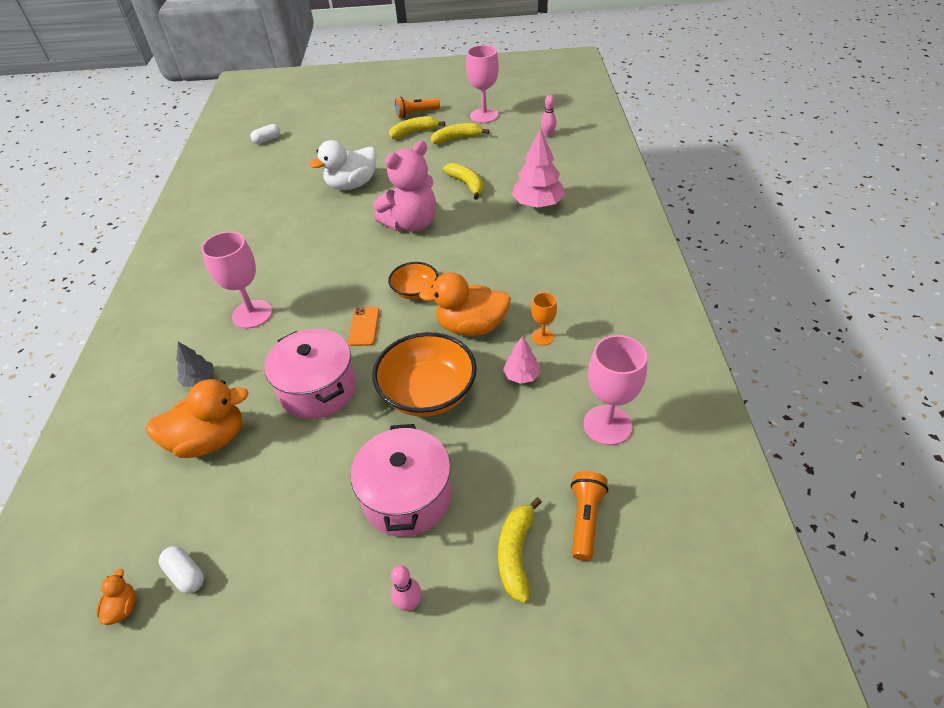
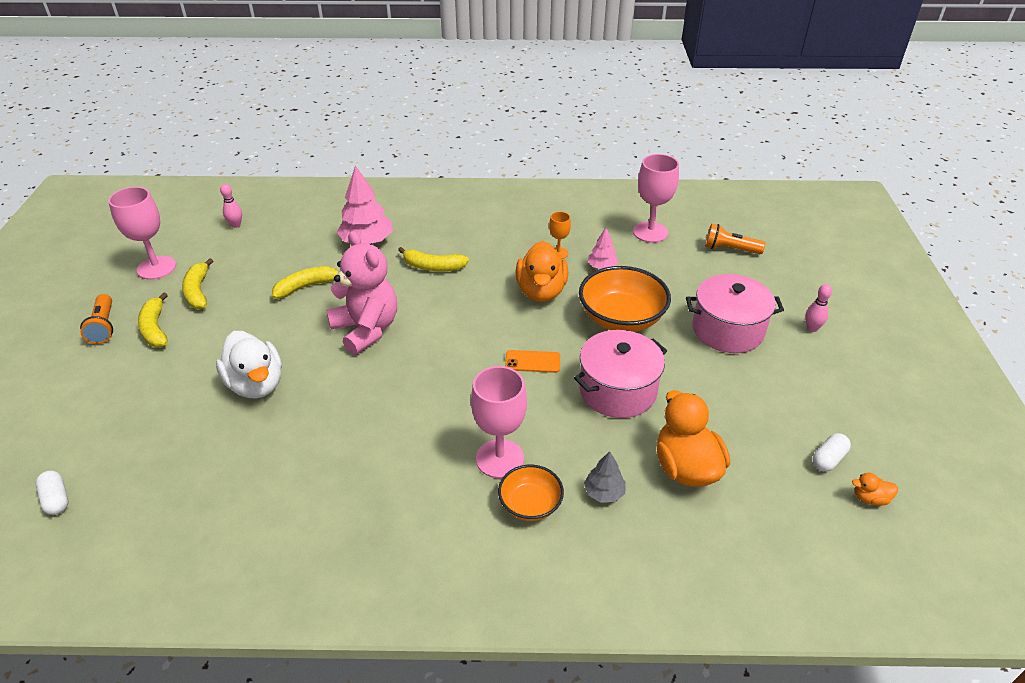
camera: 90 degrees left, 5 degrees down
orange bowl [388,262,438,300] -> orange bowl moved to [498,465,564,521]
yellow banana [498,497,542,603] -> yellow banana moved to [398,247,469,271]

